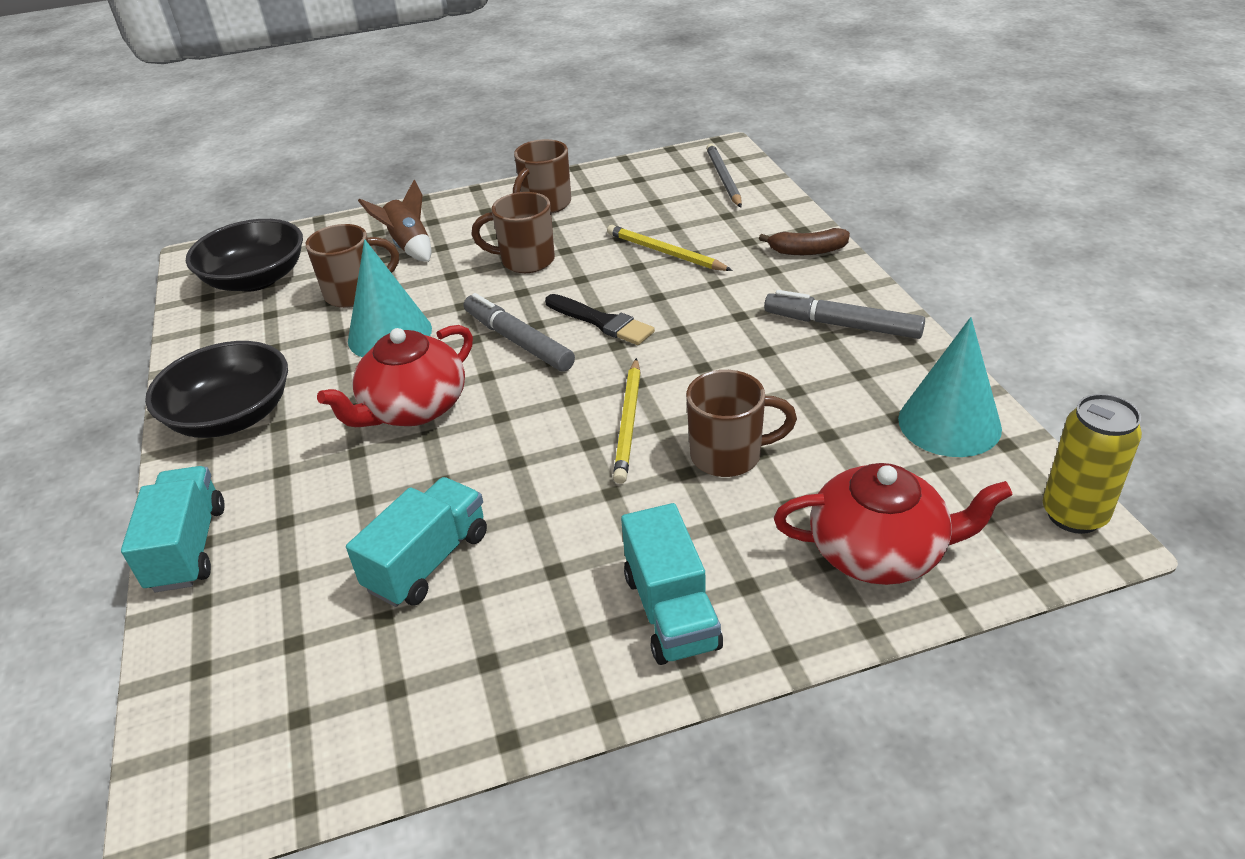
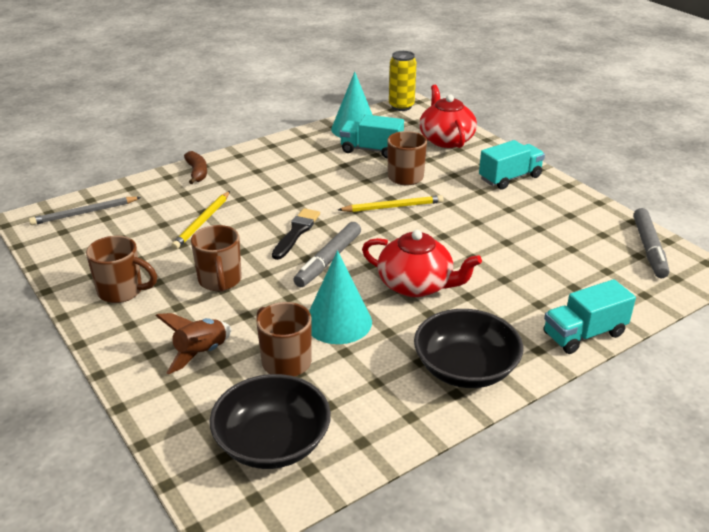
camera: 110 degrees left, 5 degrees down
turquoise truck [346,477,487,607] -> turquoise truck moved to [340,115,404,158]
grey marker [764,290,925,339] -> grey marker moved to [633,208,669,278]

